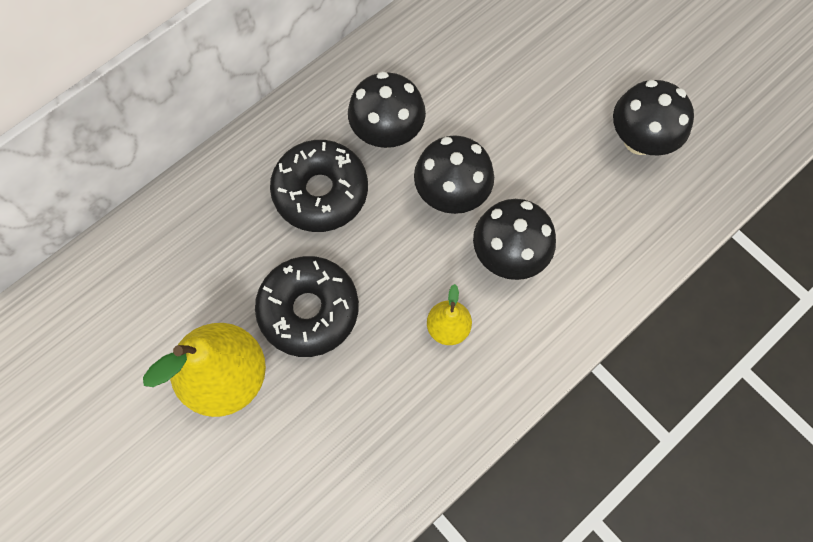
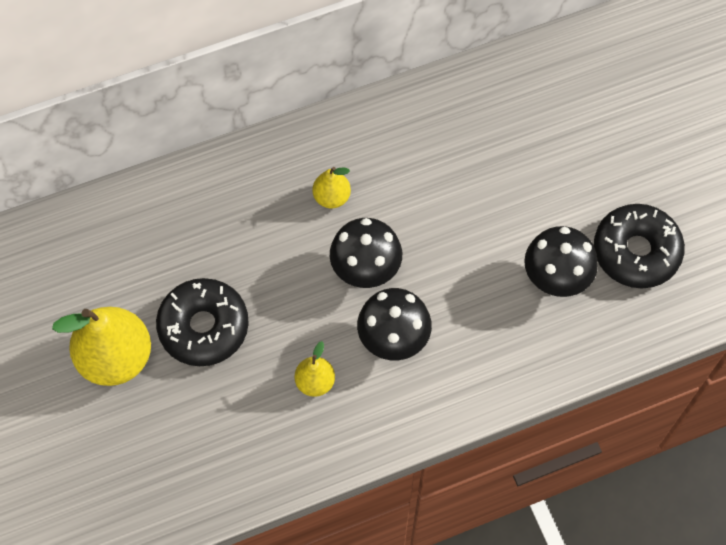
camera: 20 degrees right, 5 degrees down
black donut [270,140,368,232] -> black donut moved to [594,204,685,288]
black mushroom [348,72,426,148] -> yellow pear [312,167,351,208]

